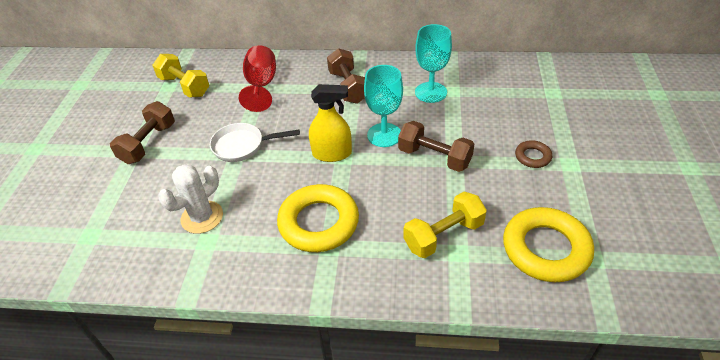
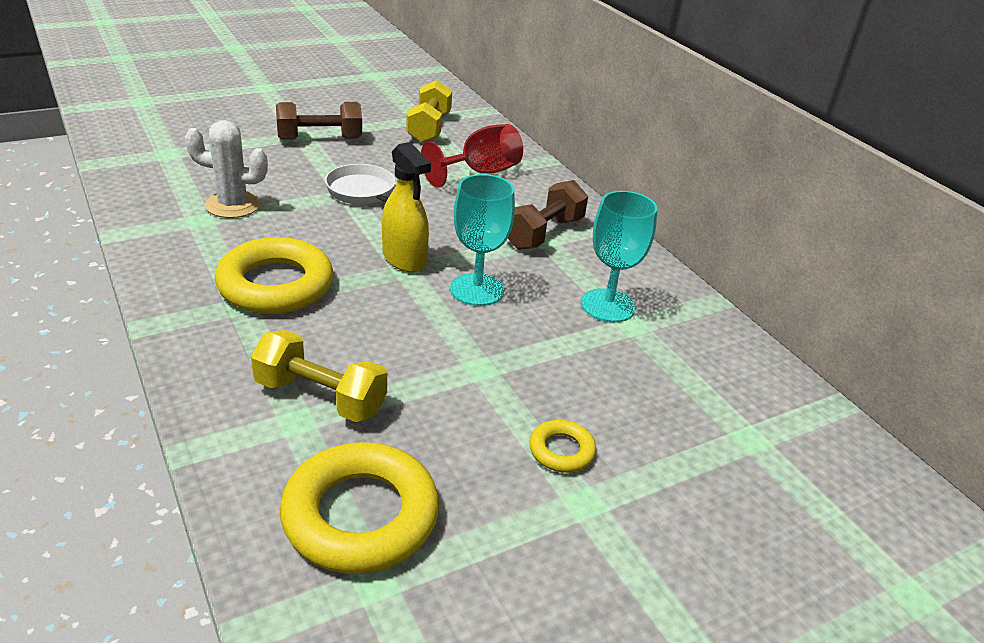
camera: 50 degrees right, 10 degrees down
brown dumbbell [398,121,474,172] -> none
brown ring [515,140,552,168] -> yellow ring [530,420,596,473]

